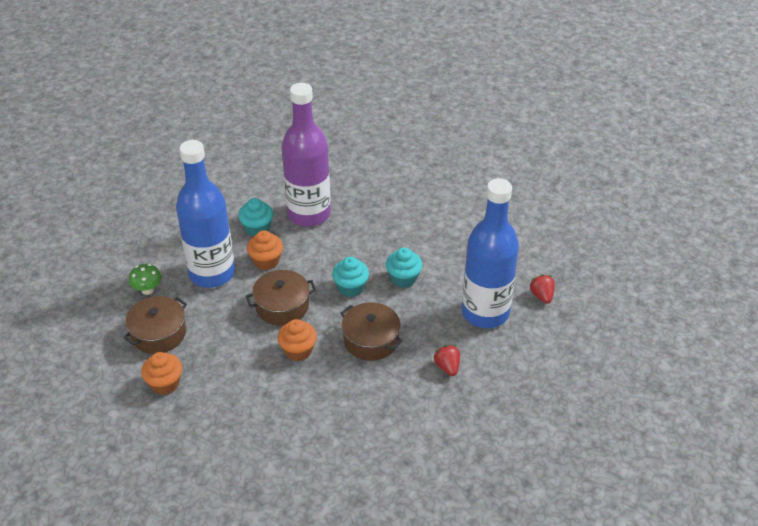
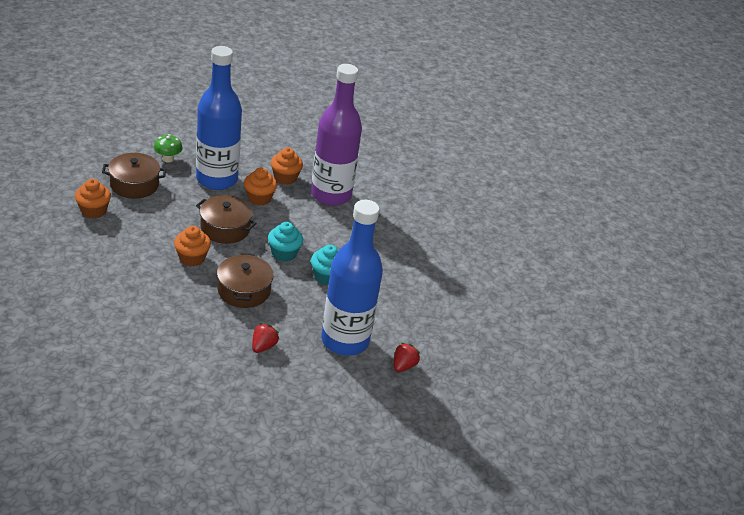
camera: 40 degrees right, 5 degrees down
turquoise cupcake [238,198,273,237] -> orange cupcake [271,148,303,185]

